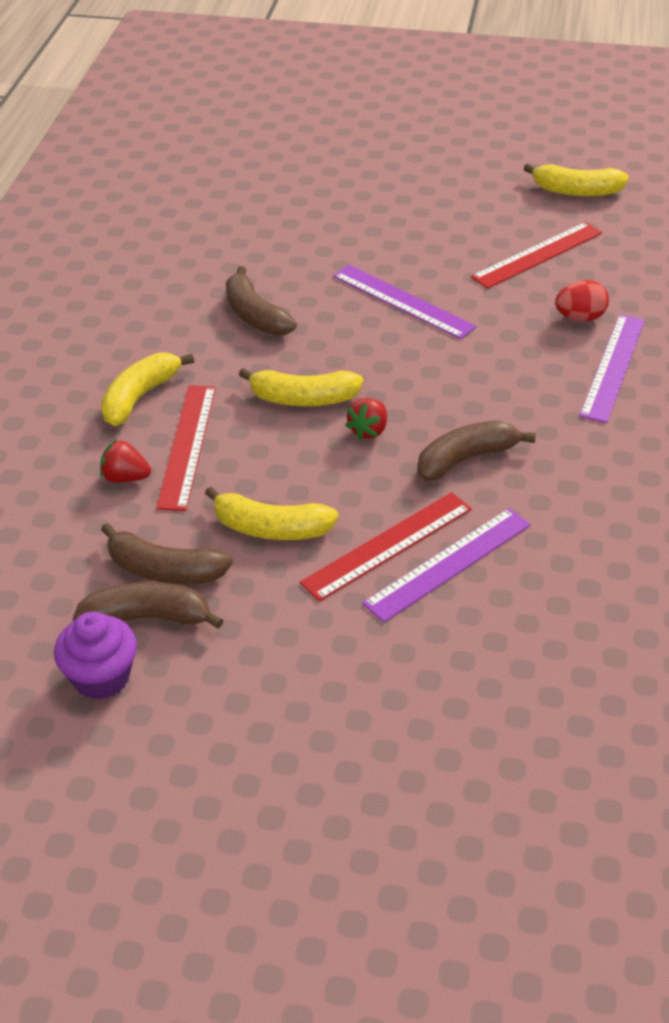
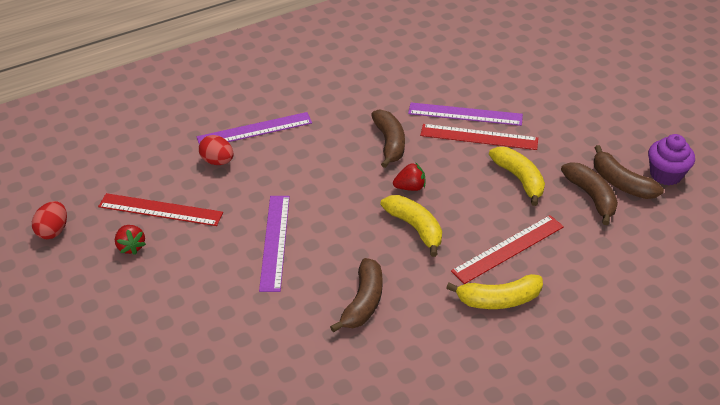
camera: 130 degrees left, 0 degrees up
red strawberry [100,439,151,483] -> red strawberry moved to [115,225,146,255]
brown banana [417,421,536,481] -> brown banana turned 120 degrees counterclockwise [371,109,405,168]
yellow banana [523,163,629,196] -> red egg [32,201,67,239]

